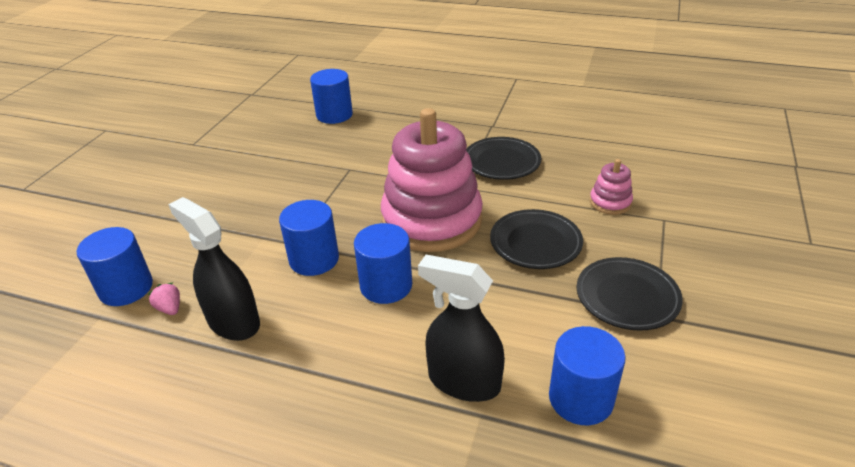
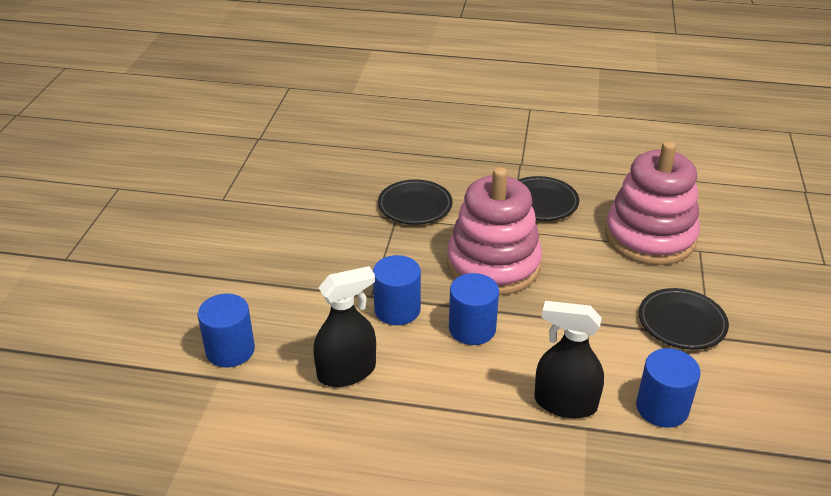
camera: 10 degrees left, 0 degrees up
pink strawberry [148,283,180,315] -> none
black spray bottle [168,197,260,341] -> black spray bottle turned 120 degrees clockwise [313,266,376,387]
blue cylinder [310,69,353,124] -> none
black plate [490,209,583,269] -> black plate moved to [378,179,453,225]
pink stacking toy [590,159,633,215] -> pink stacking toy [605,141,700,265], size x2.39

